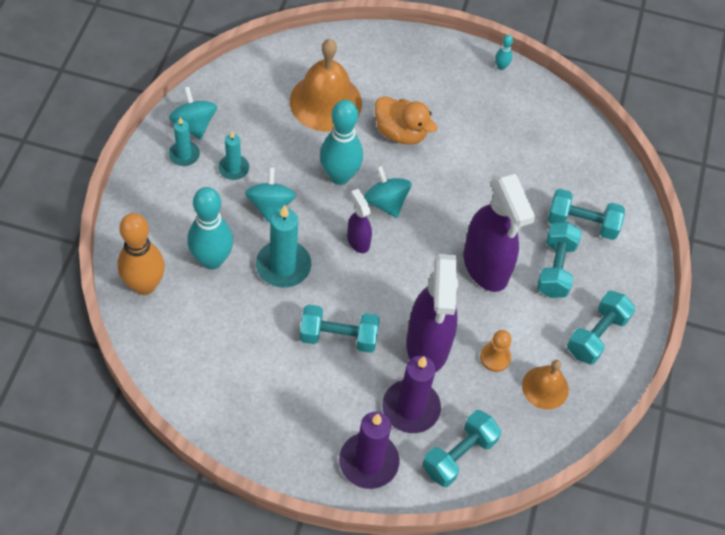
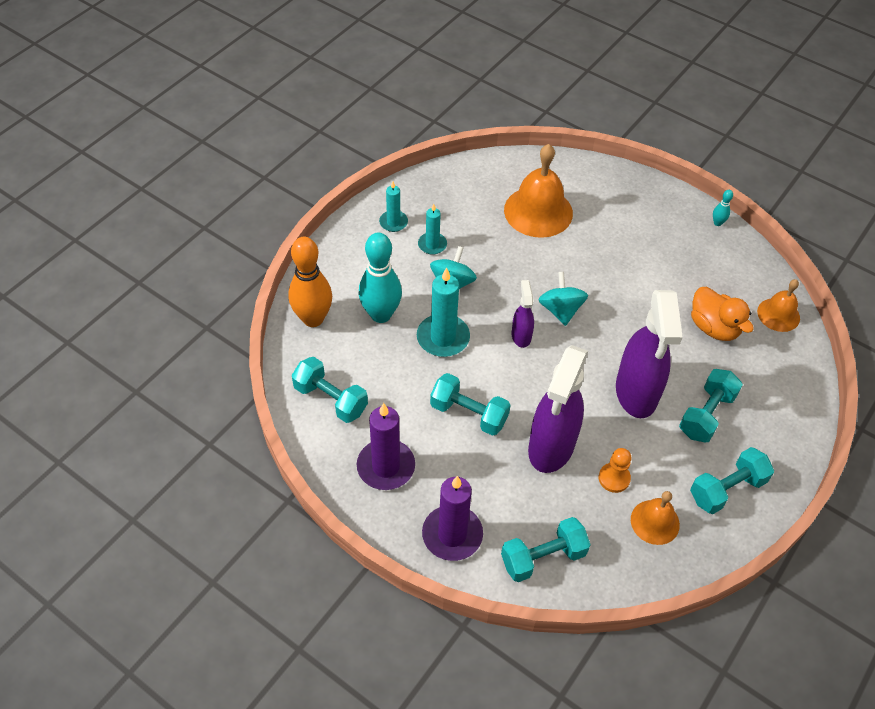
camera: 25 degrees right, 5 degrees down
turquoise spinning top [169,86,217,140] -> none
turquoise bowling pin [320,100,363,185] -> none
orange duck [375,96,438,144] -> orange duck moved to [691,287,754,341]
purple candle [382,356,441,433] -> purple candle moved to [357,403,415,490]
turquoise dumbbell [548,189,625,240] -> turquoise dumbbell moved to [292,357,368,423]
none -> orange bell [757,279,800,332]

